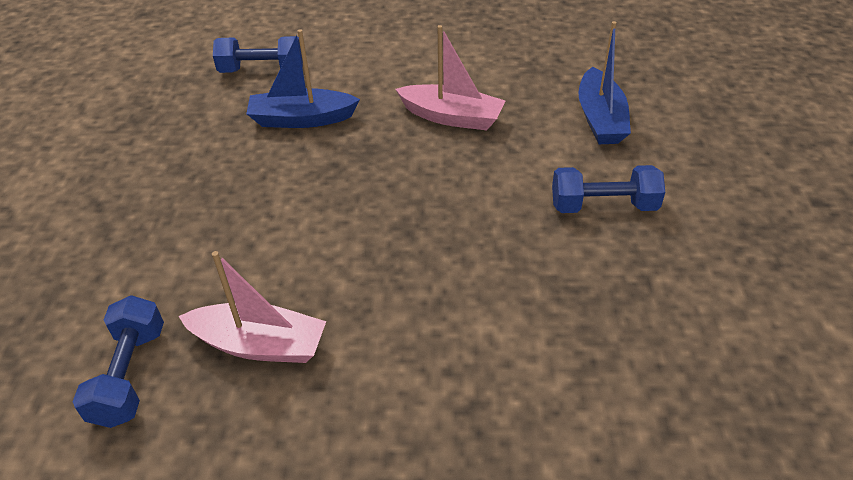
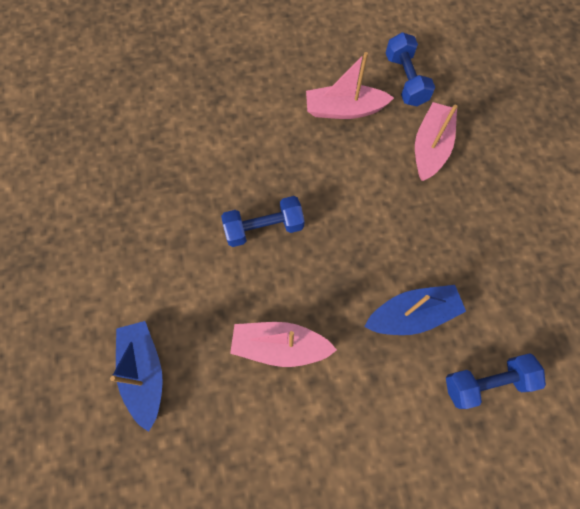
camera: 165 degrees right, 25 degrees up
blue dumbbell [552,165,665,213] -> blue dumbbell moved to [221,196,305,247]
none -> pink boat [415,102,457,181]

